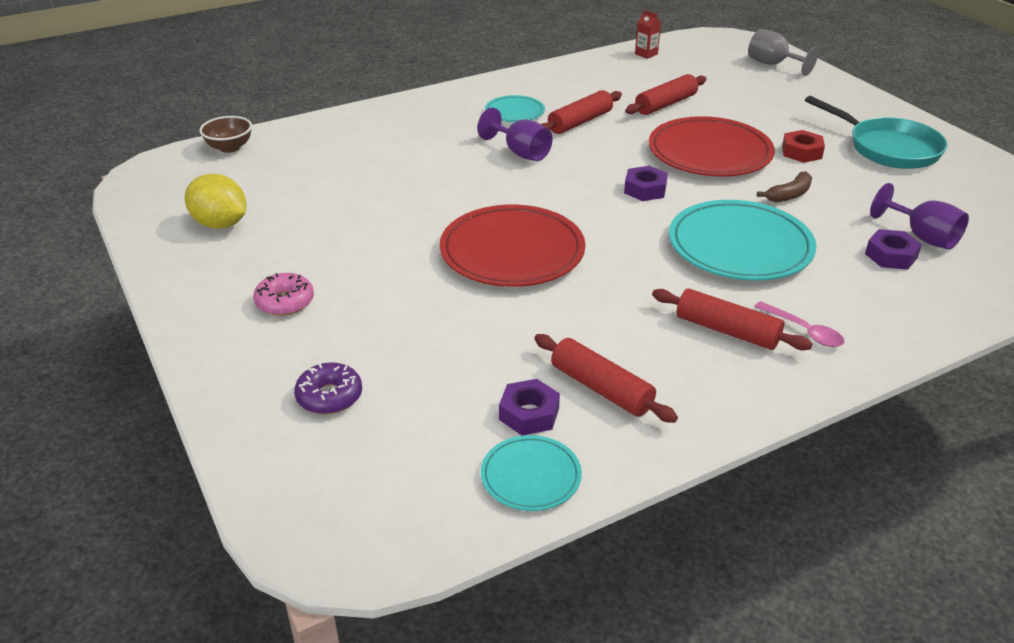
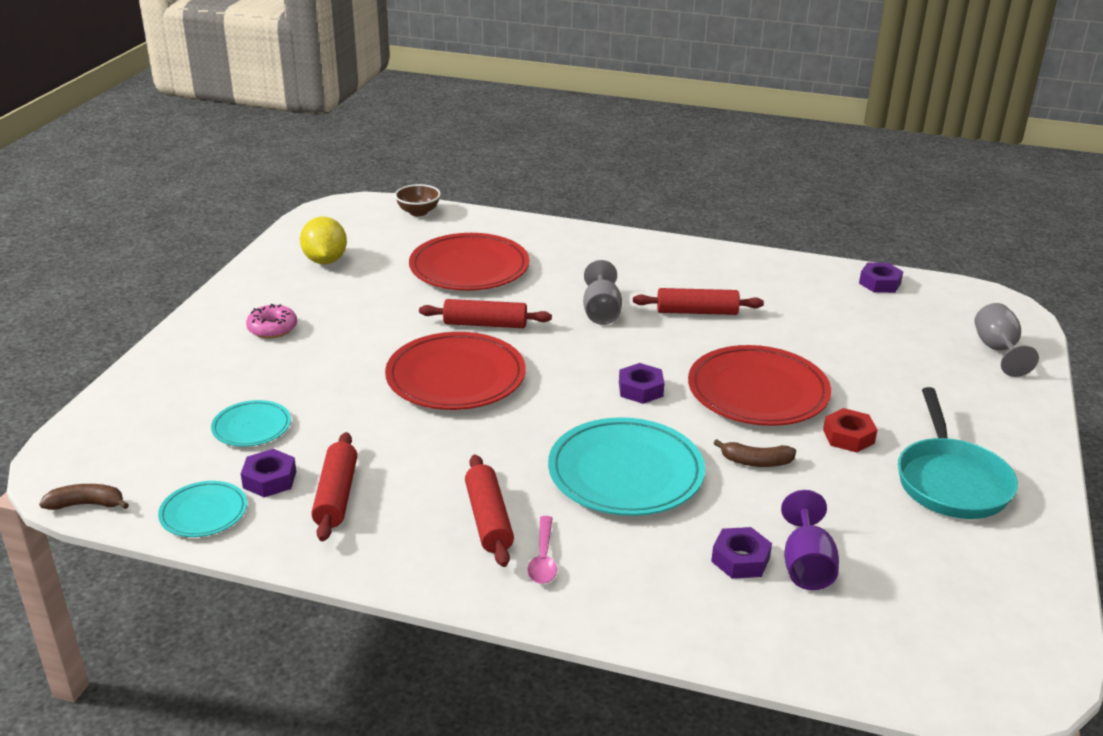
camera: 45 degrees right, 5 degrees down
purple donut [294,362,362,414] -> none
purple goblet [477,108,553,161] -> grey goblet [583,260,622,325]
turquoise plate [485,95,545,122] -> turquoise plate moved to [211,400,291,447]
red rolling pin [625,74,706,115] -> red rolling pin moved to [419,299,552,328]
red carton [635,10,661,59] -> purple nut [859,263,903,293]
none -> brown banana [39,484,129,510]
none -> red plate [409,233,529,291]

